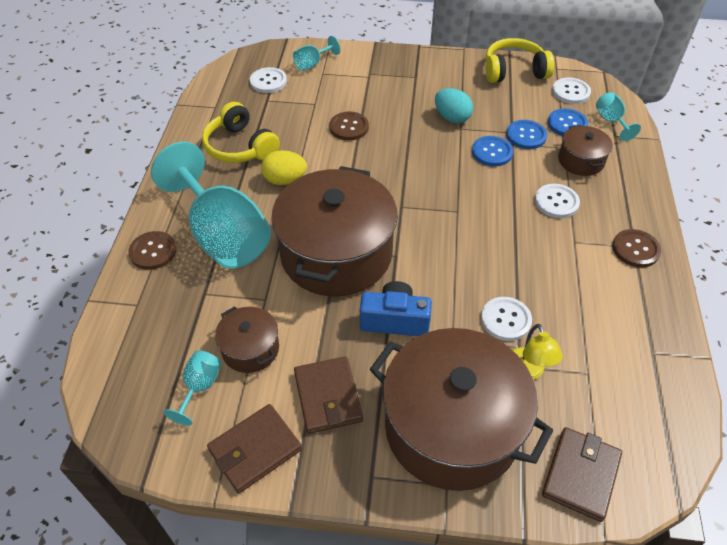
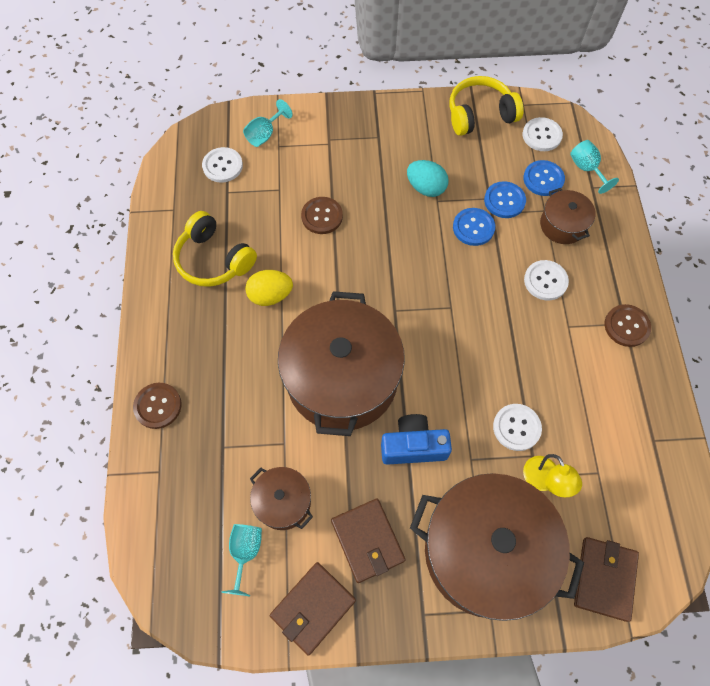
camera: 10 degrees left, 15 degrees up
turquoise goblet [151,142,271,269] -> none

